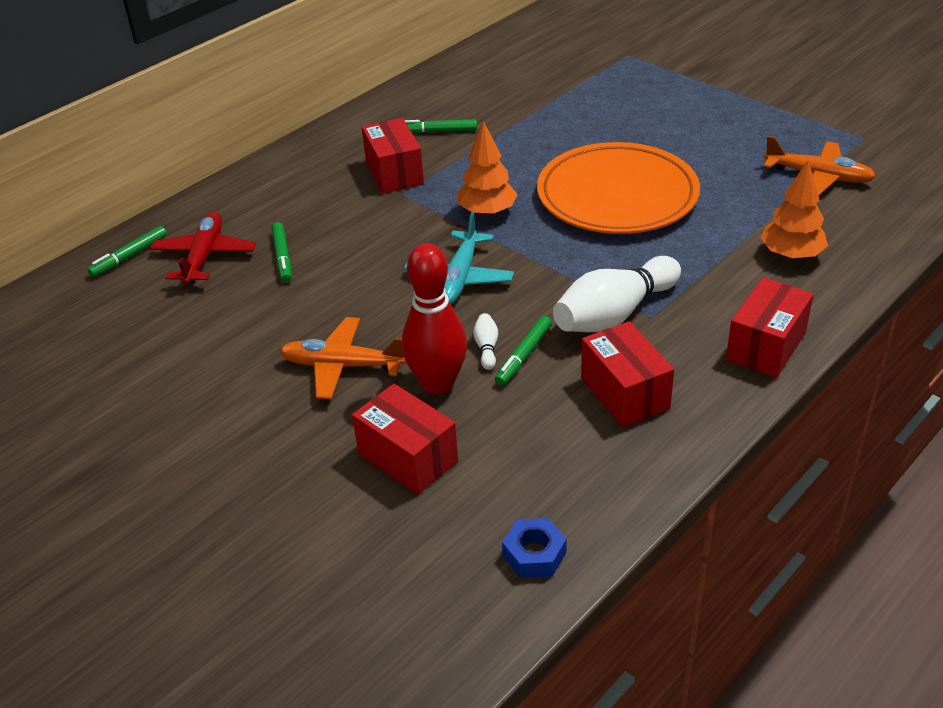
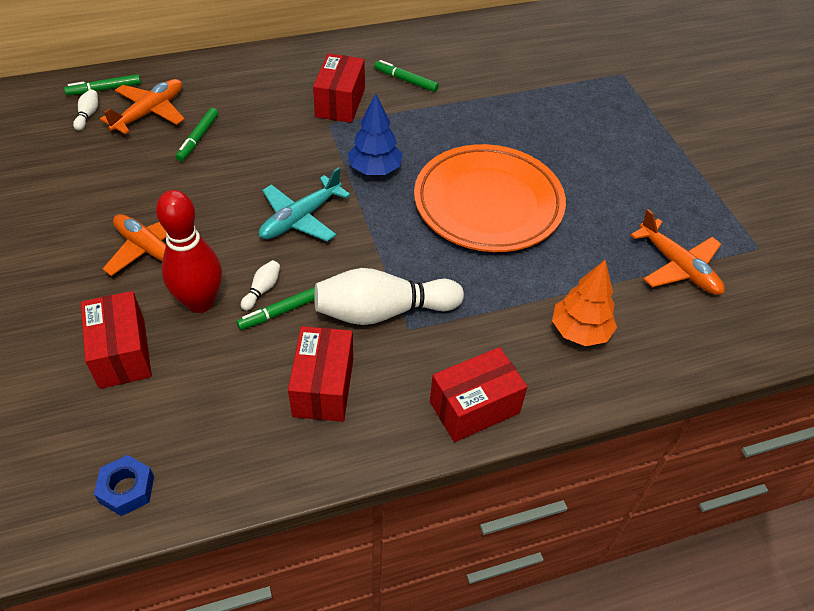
camera: 25 degrees right, 10 degrees up
red plane [150,212,256,285] -> orange plane [100,79,185,134]
orange tree [457,121,518,216] -> blue tree [348,93,402,175]
none -> white bowling pin [73,89,98,131]

